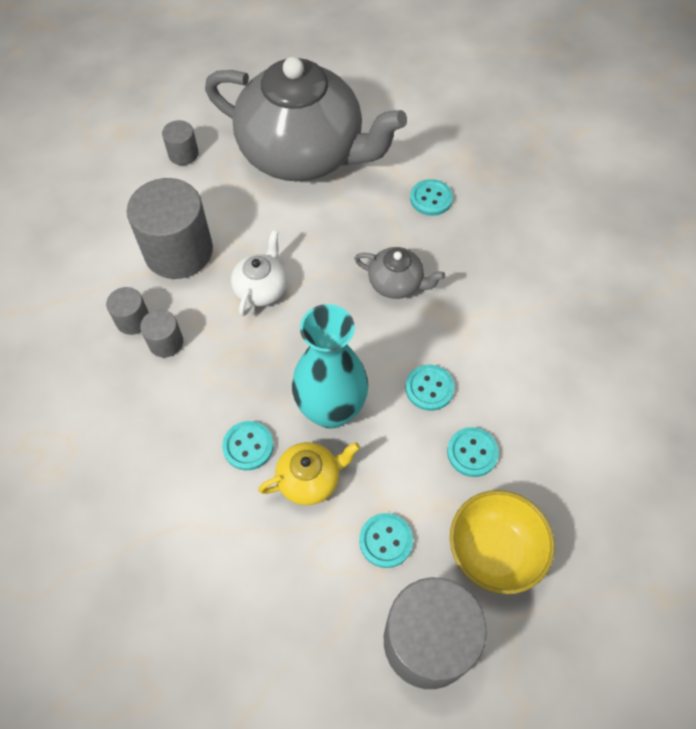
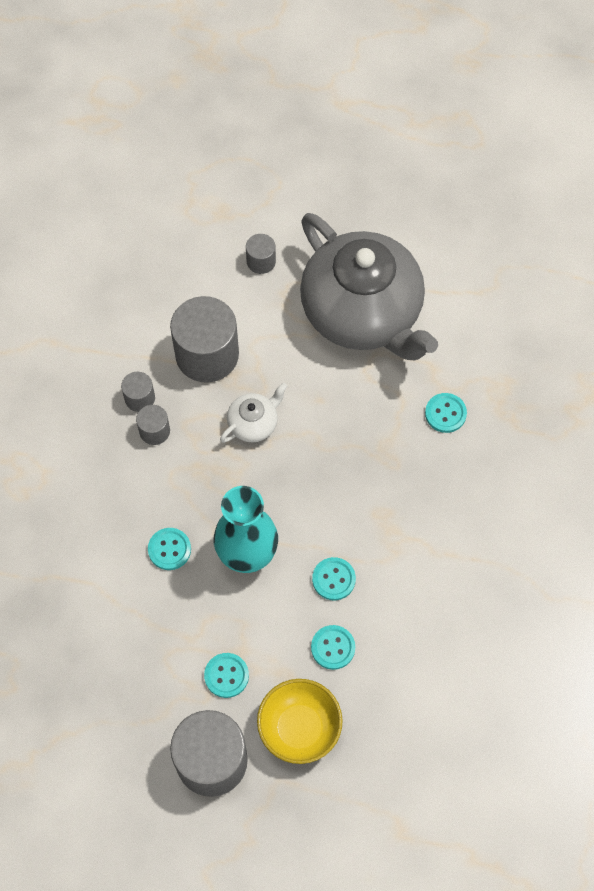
camera: 30 degrees right, 5 degrees up
yellow teapot [258,442,360,505] -> none
grey teapot [354,247,445,299] -> none

